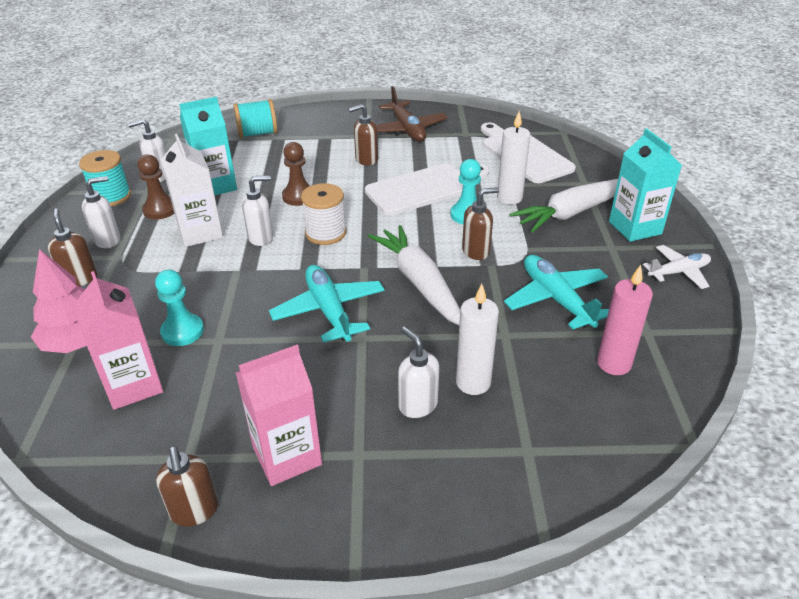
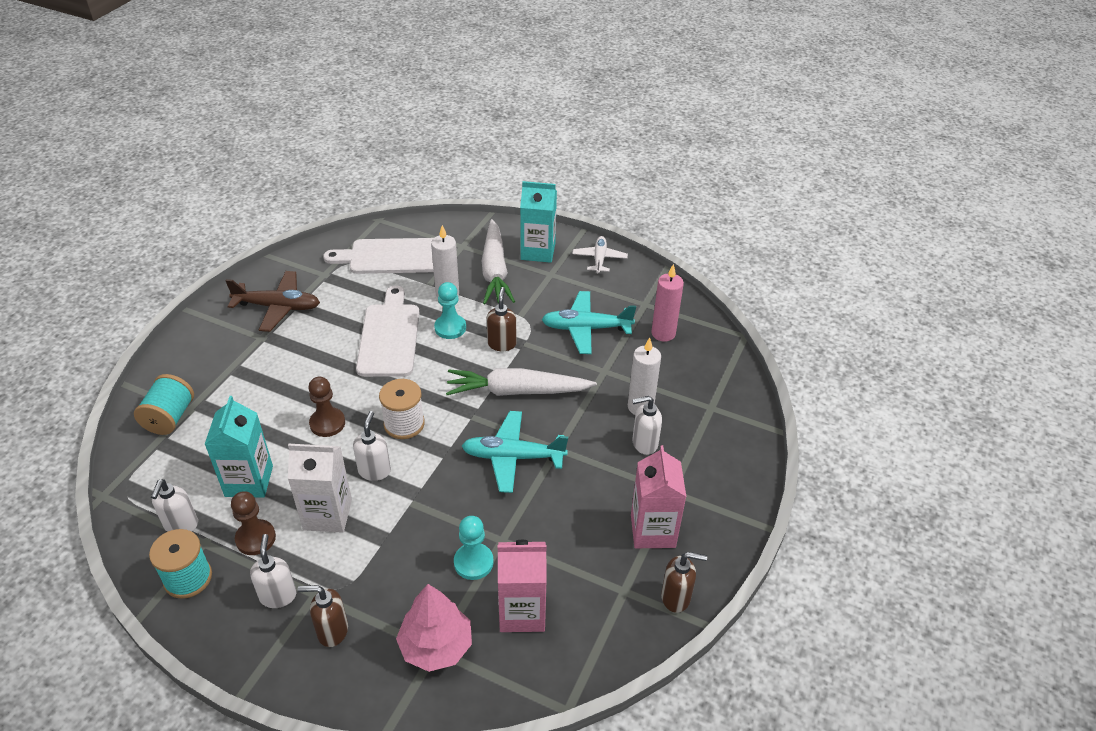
camera: 65 degrees left, 5 degrees up
brown soap dispenser [348,104,378,166] -> none

